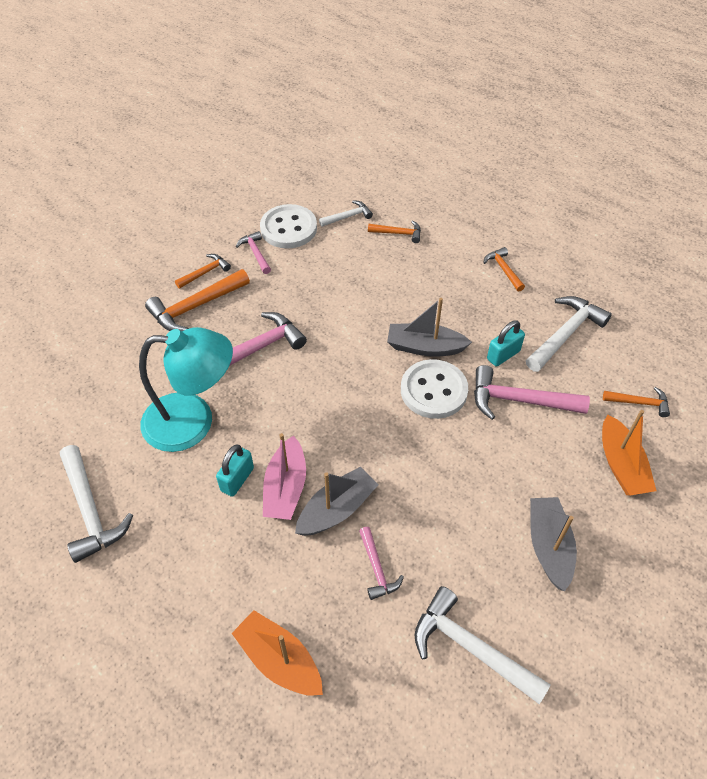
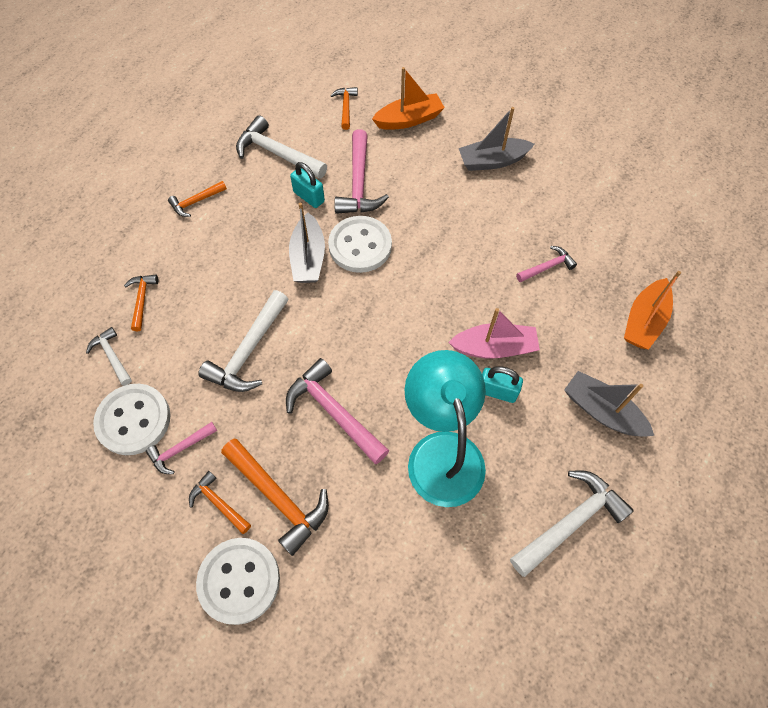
camera: 100 degrees left, 10 degrees up
grey boat [295,467,379,536] -> grey boat moved to [564,371,654,437]
white hammer [415,586,551,704] -> white hammer moved to [198,290,289,392]
none -> white button [196,538,280,625]

